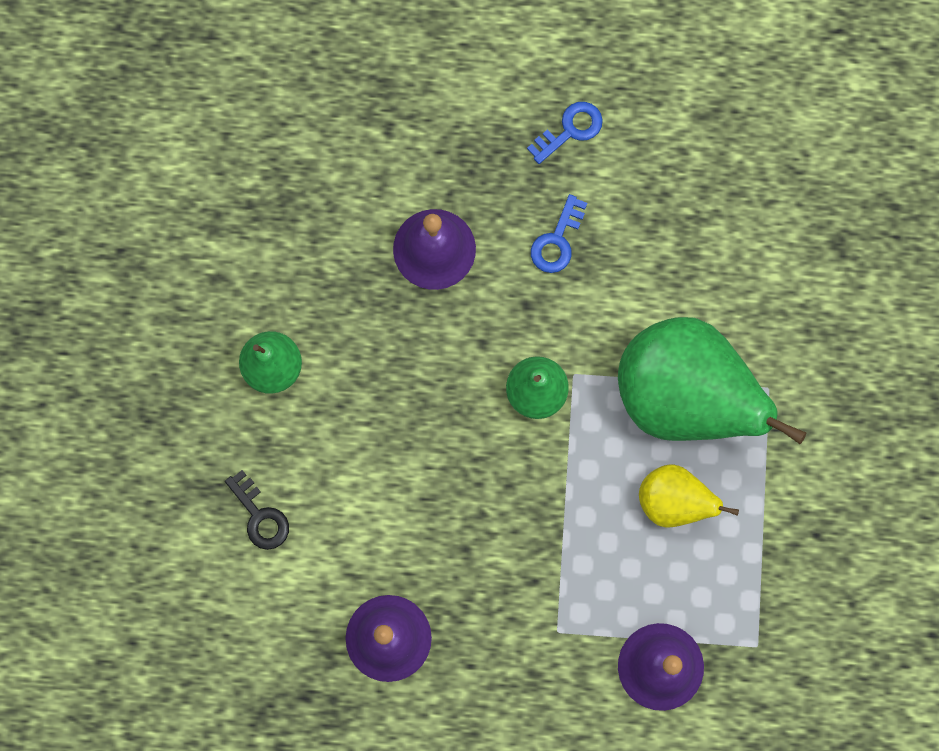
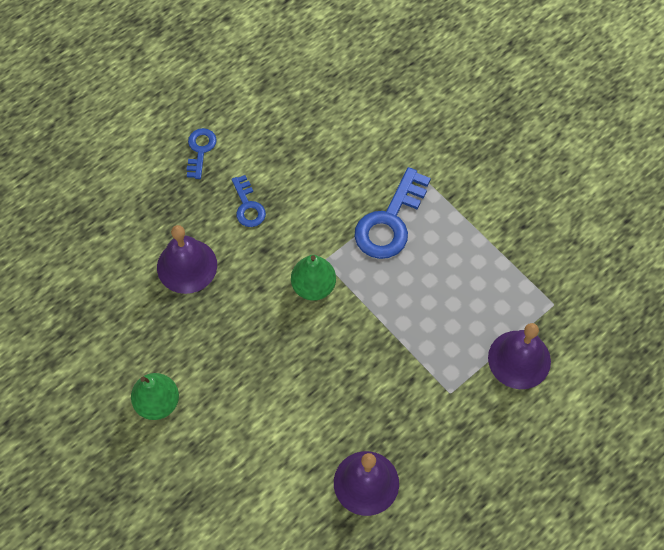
camera: 45 degrees left, 15 degrees down
black key [225,470,289,550] -> none
green pear [618,317,806,444] -> blue key [354,167,431,259]
yellow pear [639,464,739,528] -> none

